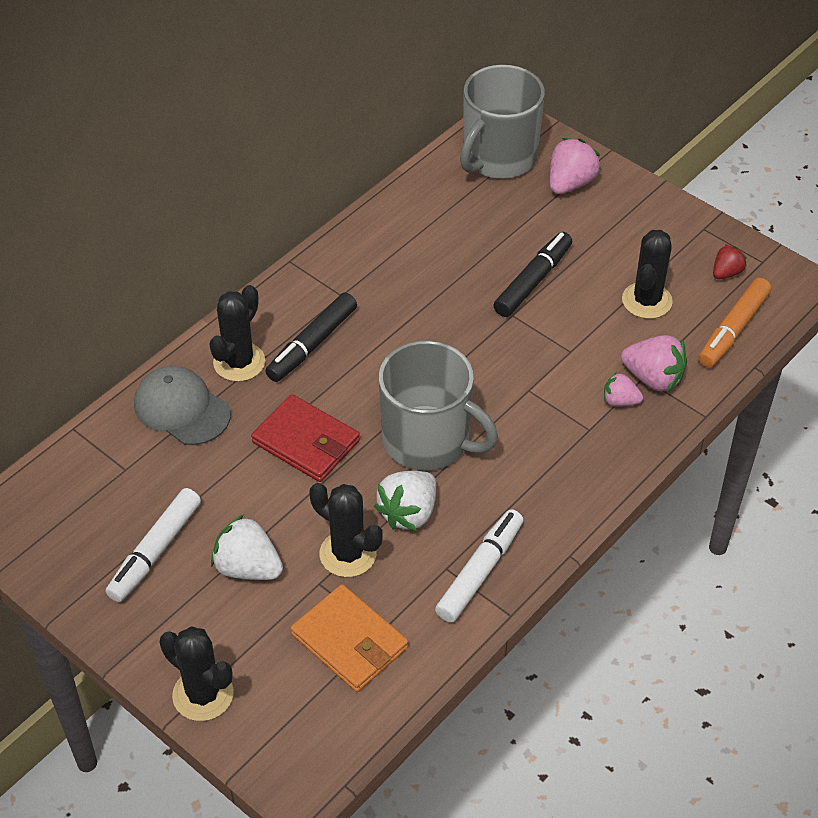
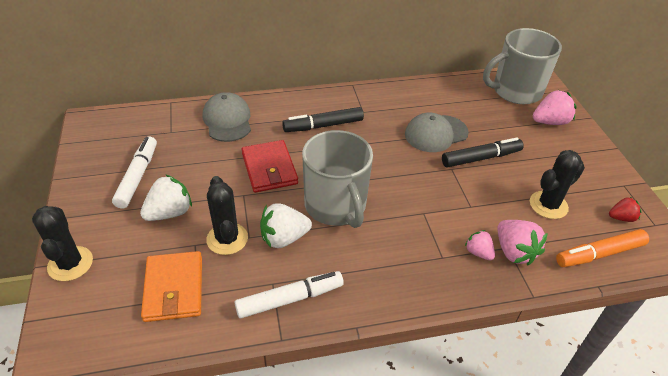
camera: 35 degrees right, 5 degrees down
white marker [106,488,201,602] -> white marker turned 120 degrees clockwise [112,136,157,209]
black cactus [209,285,265,382] -> none
white strawberry [211,515,283,580] -> white strawberry turned 75 degrees clockwise [140,174,192,221]
none -> grey cap [405,113,469,152]

